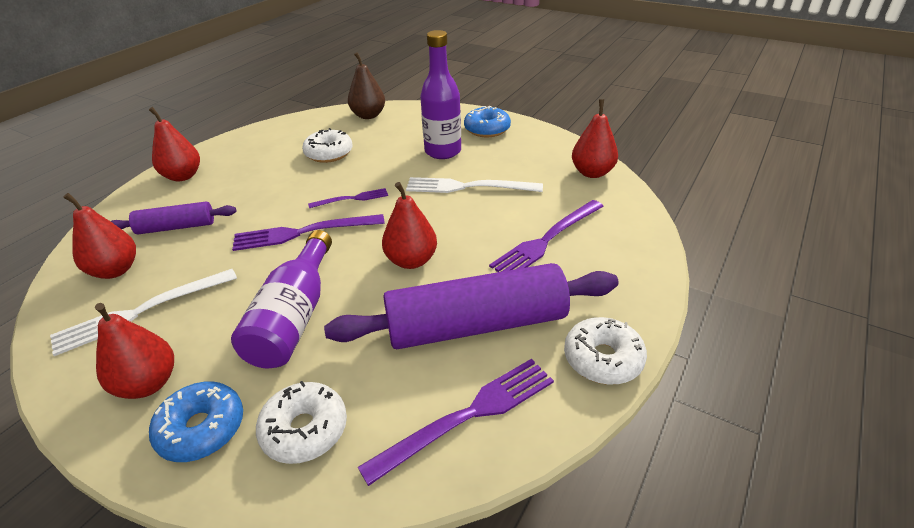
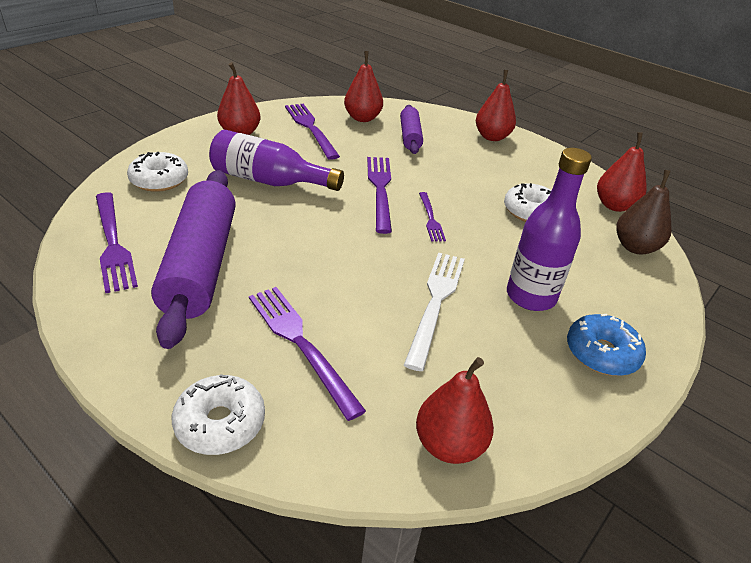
camera: 95 degrees right, 0 degrees up
white fork [50,269,237,356] -> purple fork [285,104,340,160]
blue donut [149,381,243,462] -> none
red pear [382,182,437,269] -> red pear moved to [597,132,647,212]
white donut [564,317,647,385] -> white donut moved to [172,374,265,455]

